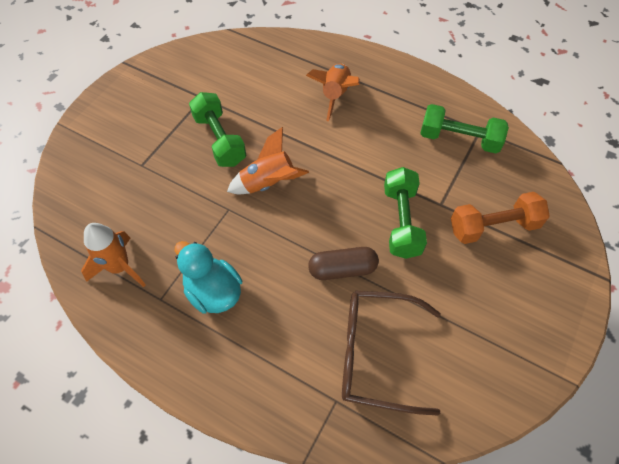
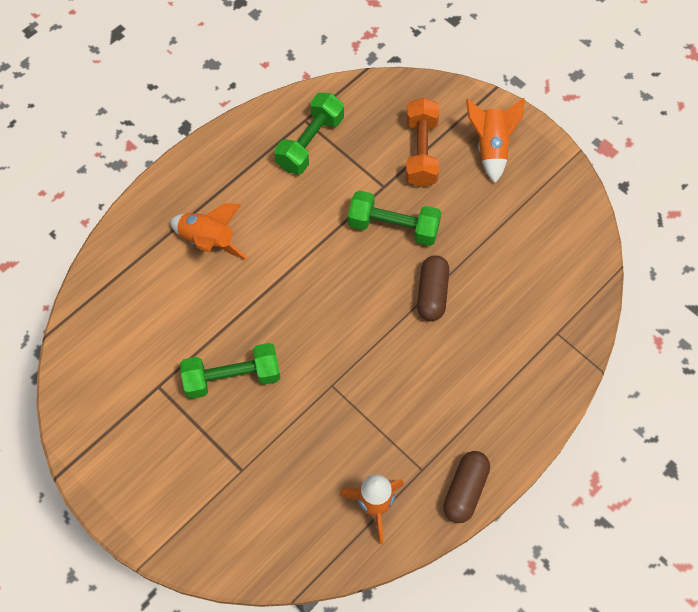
camera: 75 degrees left, 5 degrees up
turquoise duck [175,241,242,314] -> none
orange rocket [227,127,309,194] -> orange rocket moved to [466,98,525,183]
brown glasses [342,291,441,415] -> none
none -> brown capsule [443,451,490,523]

